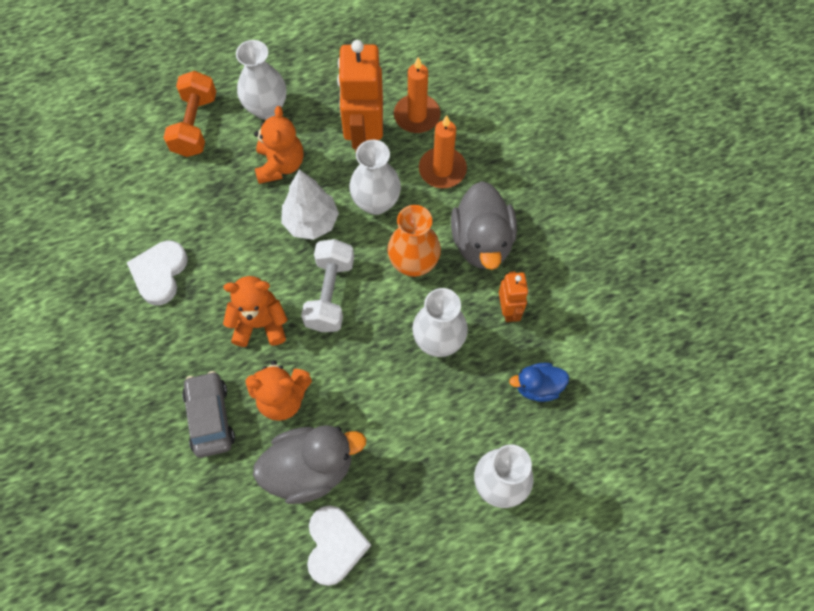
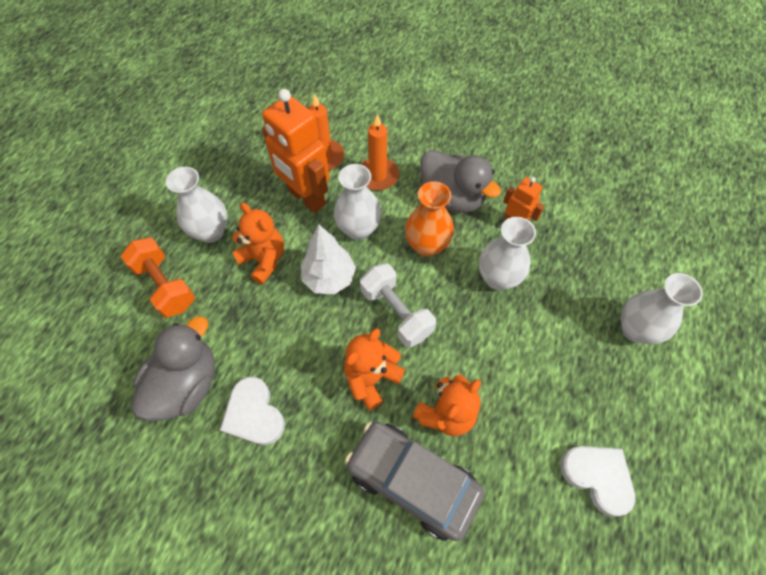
camera: 45 degrees left, 5 degrees down
grey car [182,371,235,458] -> grey car [345,421,484,541], size x1.51
grey duck [253,425,366,504] -> grey duck moved to [131,316,215,421]
blue duck [509,362,569,402] -> none

